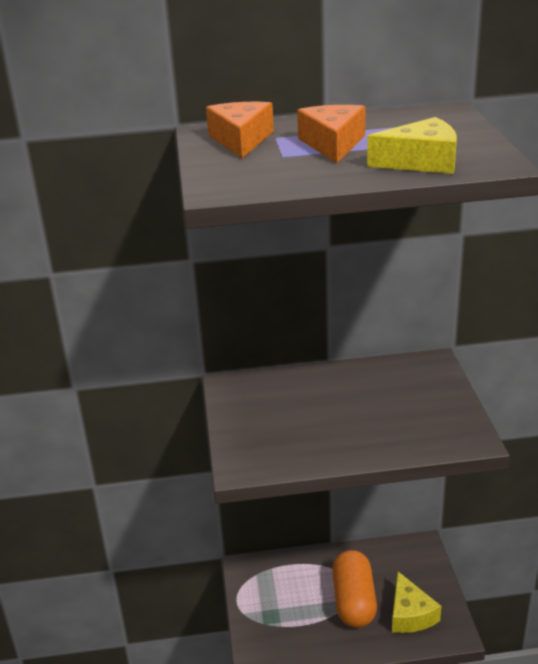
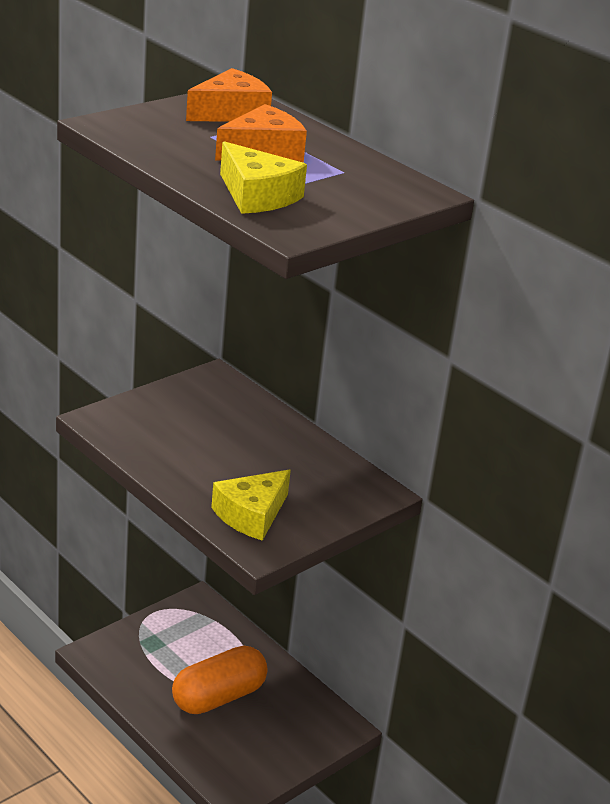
camera: 50 degrees right, 0 degrees up
yellow cheese [392,572,441,633] -> yellow cheese moved to [211,470,291,541]

